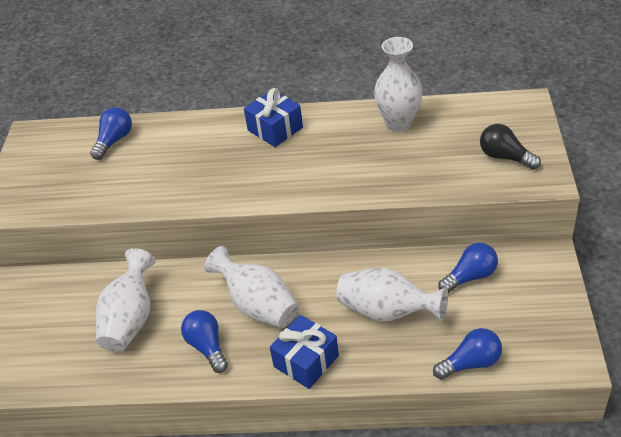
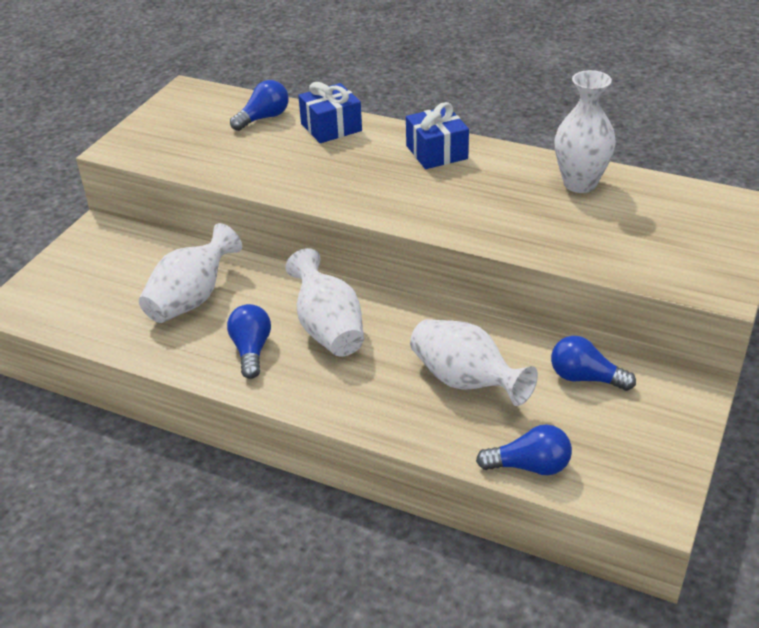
camera: 20 degrees right, 5 degrees down
blue gift [270,315,339,389] -> blue gift moved to [298,82,362,143]
blue light bulb [438,243,498,293] -> blue light bulb turned 150 degrees counterclockwise [551,336,636,391]
black light bulb [480,124,541,170] -> none

